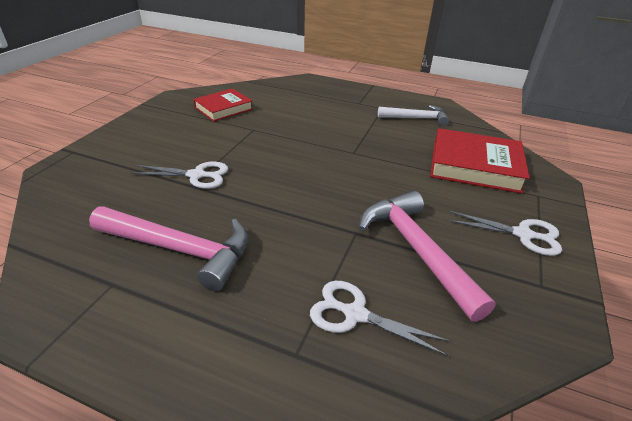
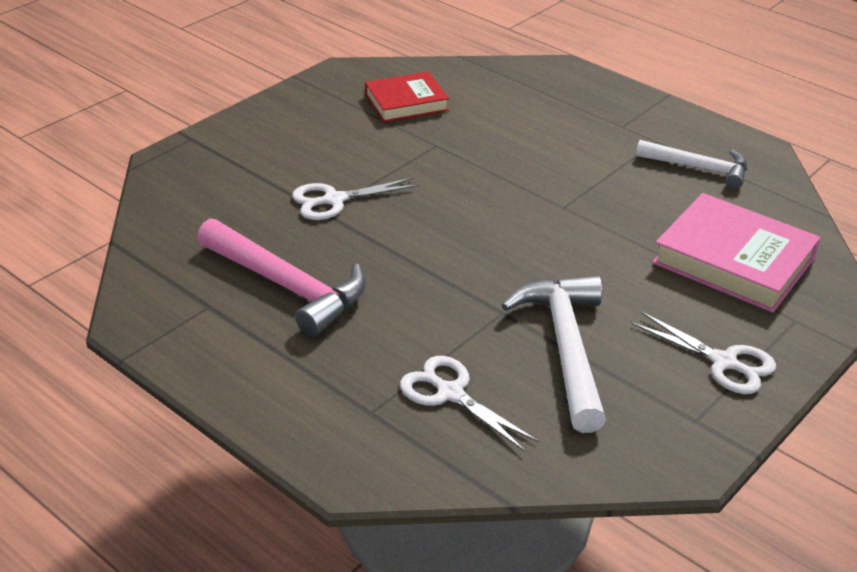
camera: 20 degrees right, 0 degrees up
white scissors [131,162,228,189] -> white scissors turned 135 degrees clockwise [292,178,419,220]
pink hammer [359,191,496,322] -> white hammer [501,275,606,433]
red book [430,128,530,194] -> pink book [652,193,821,313]

